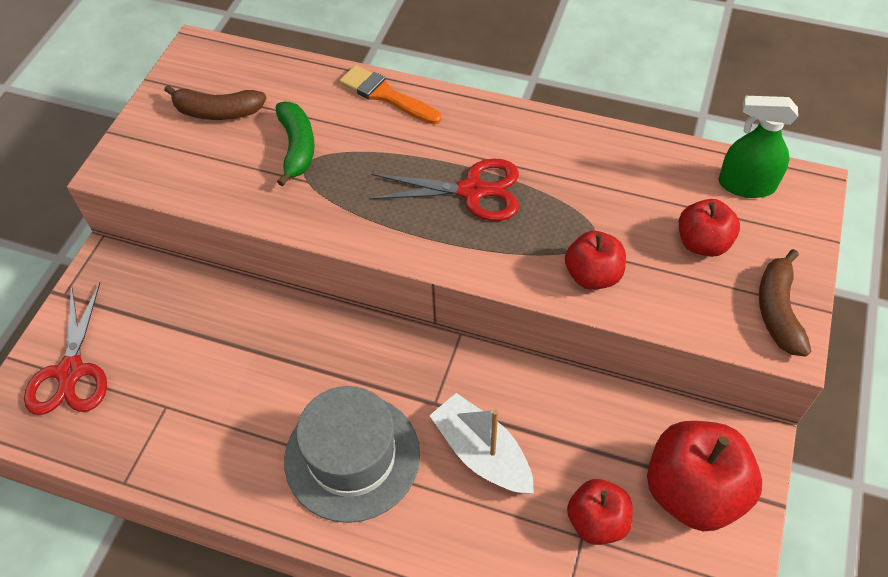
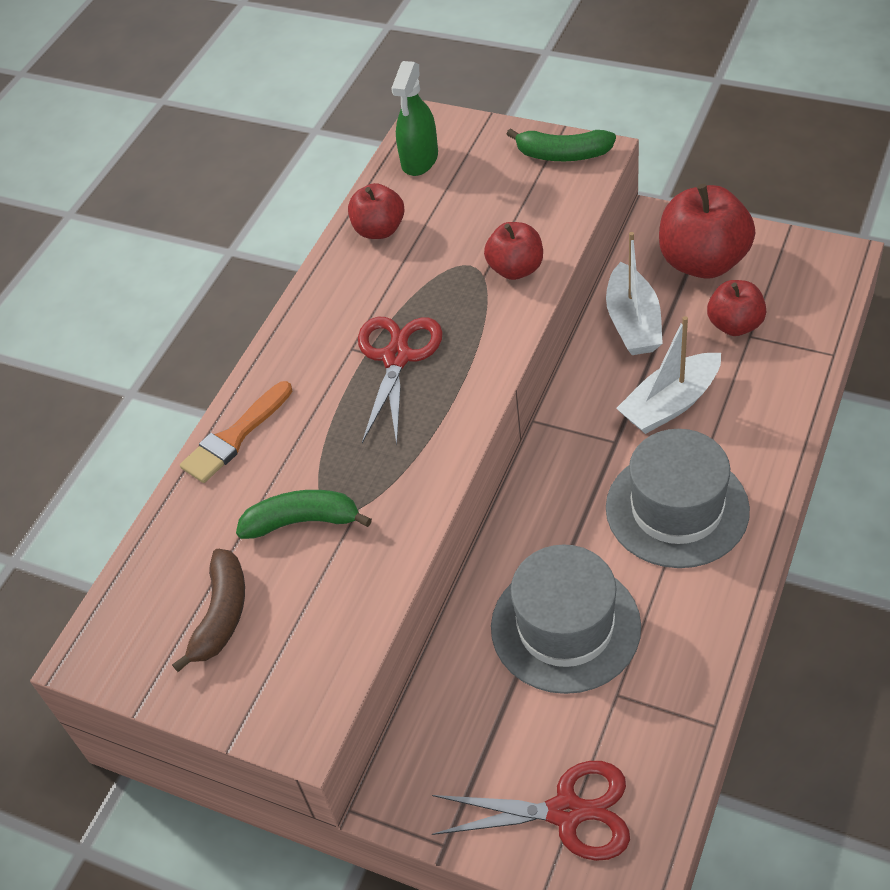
camera: 80 degrees left, 5 degrees down
red apple [679,199,740,257] -> red apple moved to [348,183,404,239]
brown banana [759,249,811,357] -> green banana [507,128,616,161]
none -> grey hat [491,544,641,694]
none -> white boat [606,232,663,355]

